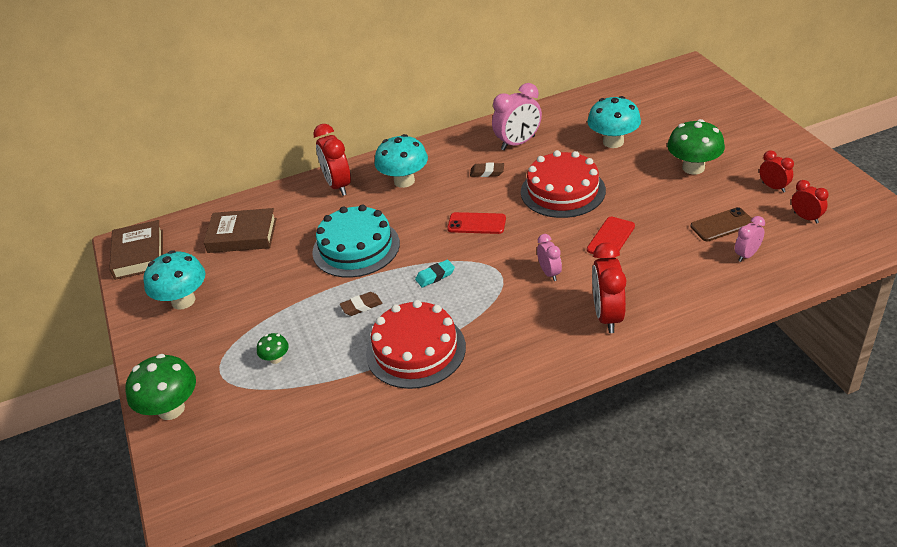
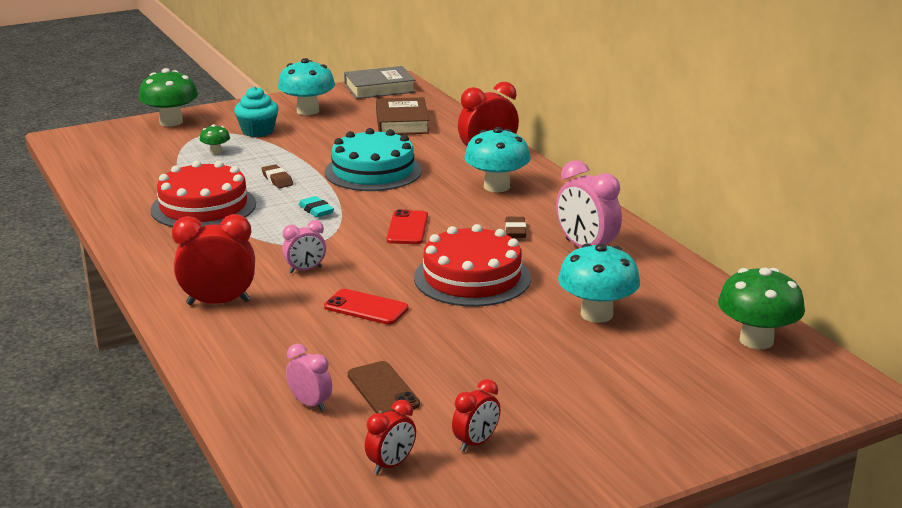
camera: 80 degrees right, 15 degrees down
brown book [109,220,163,280] -> grey book [344,66,416,99]
green mushroom [667,119,725,175] -> green mushroom moved to [718,268,805,349]
none -> turquoise cupcake [234,86,279,137]

